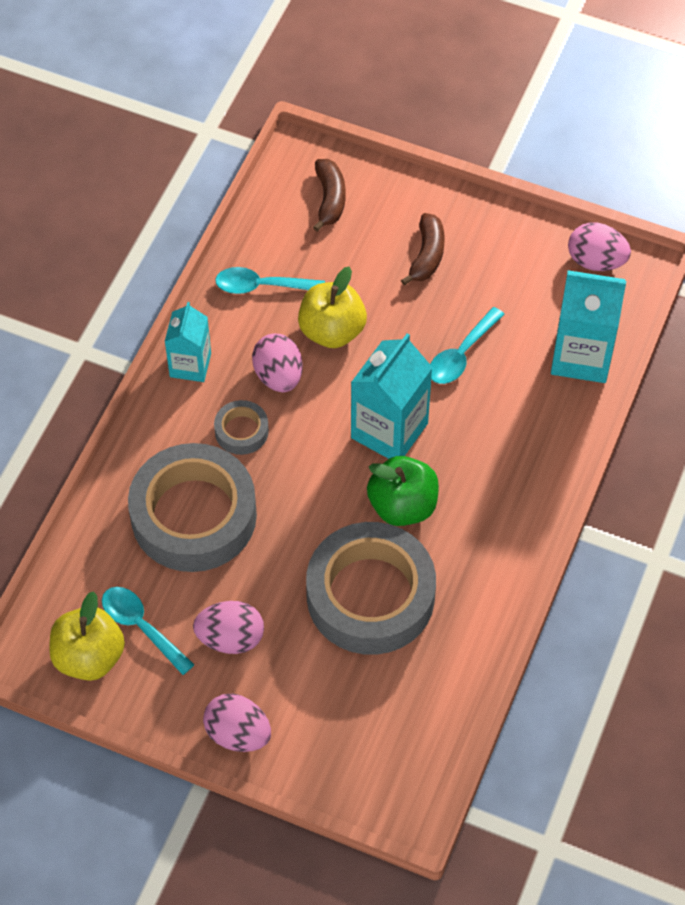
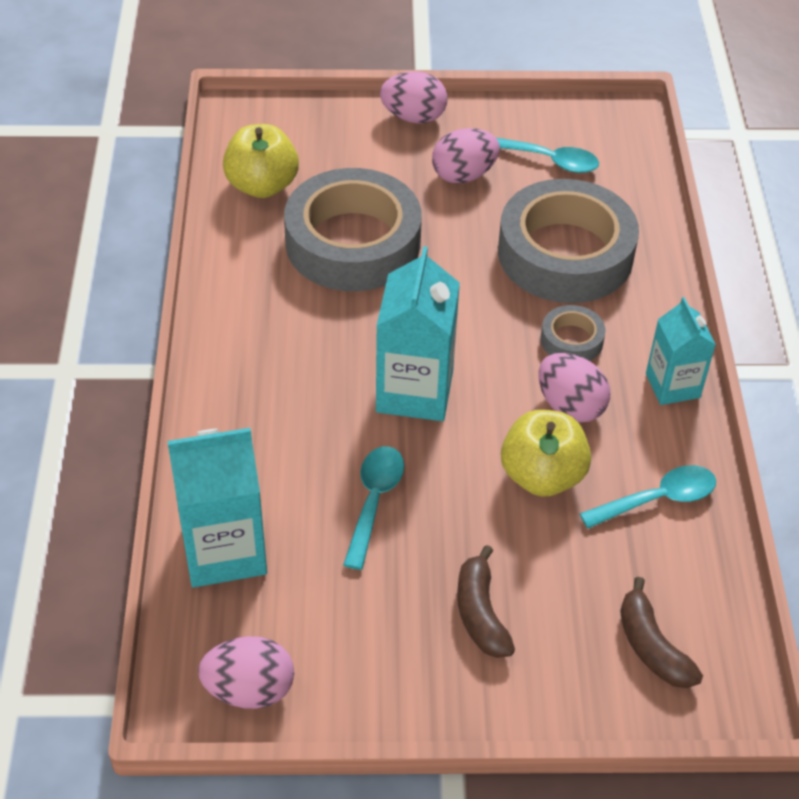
camera: 155 degrees right, 10 degrees down
yellow apple [49,591,125,681] -> yellow apple moved to [223,124,299,198]
green apple [367,456,439,526] -> none

